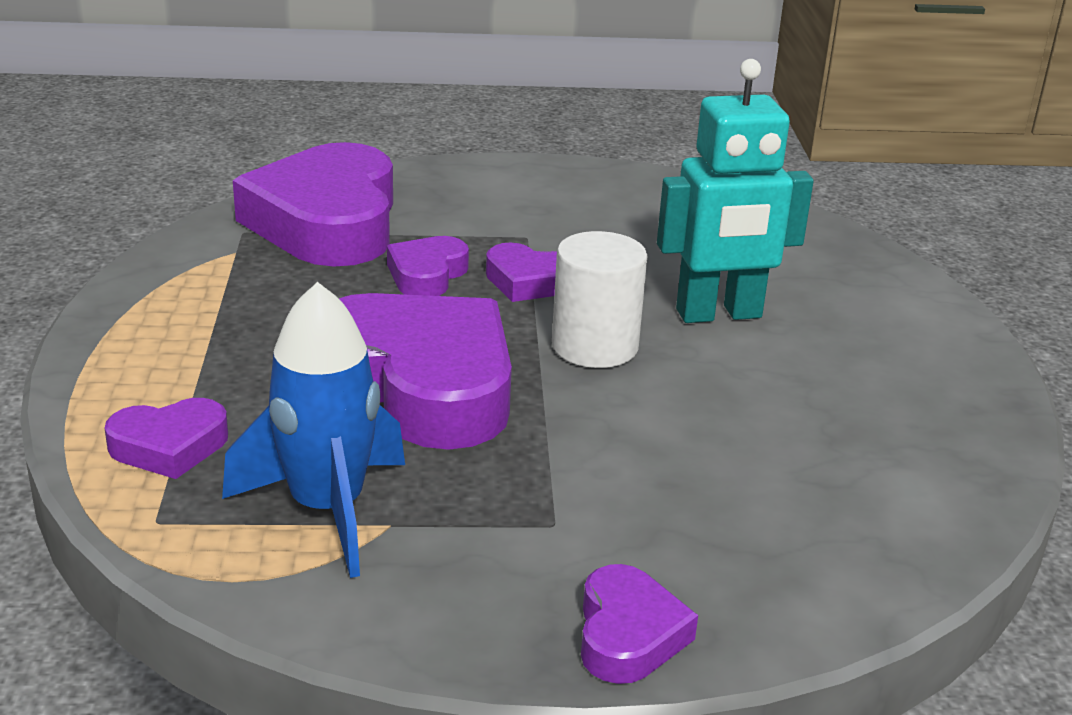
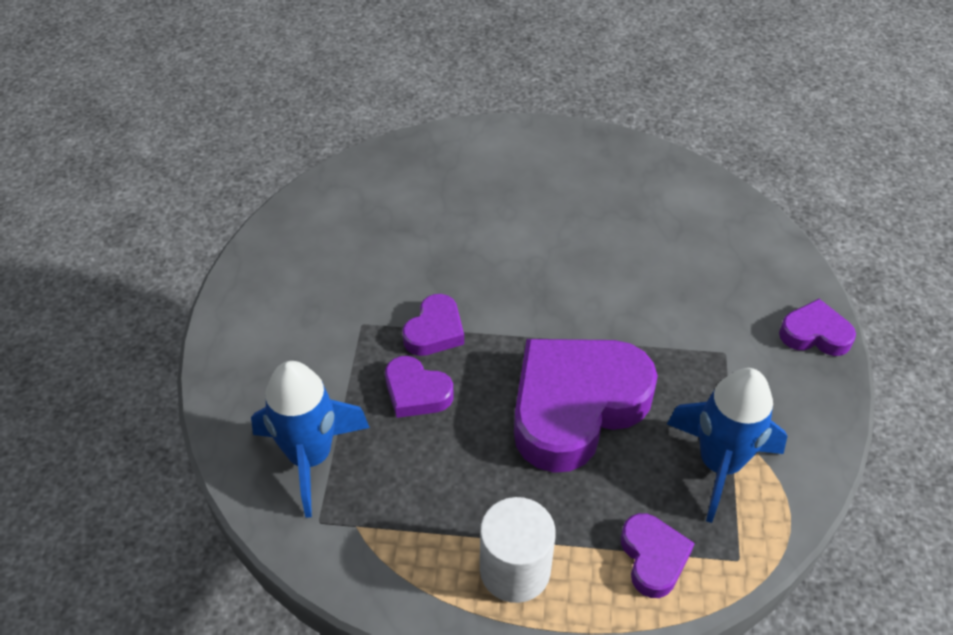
camera: 80 degrees left, 20 degrees up
purple heart [233,142,393,267] -> blue rocket [251,361,370,518]
white cylinder [552,231,647,368] -> white cylinder moved to [480,497,556,603]
turquoise robot [657,59,814,323] -> none

